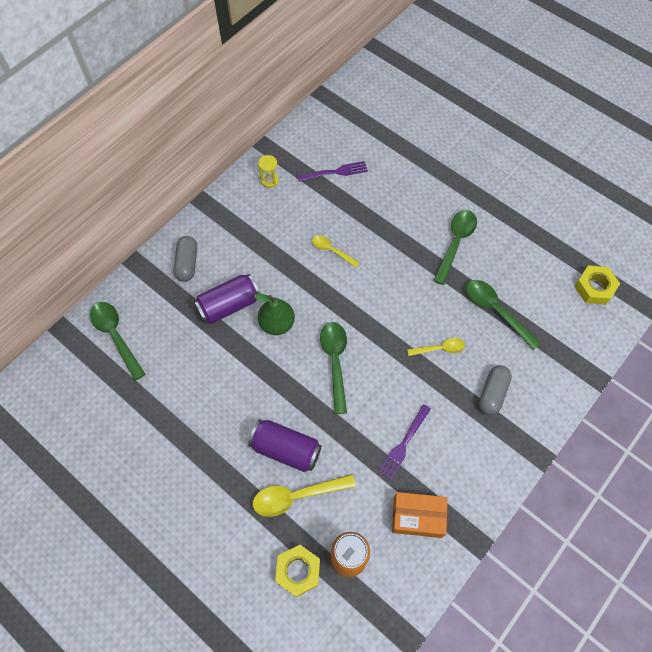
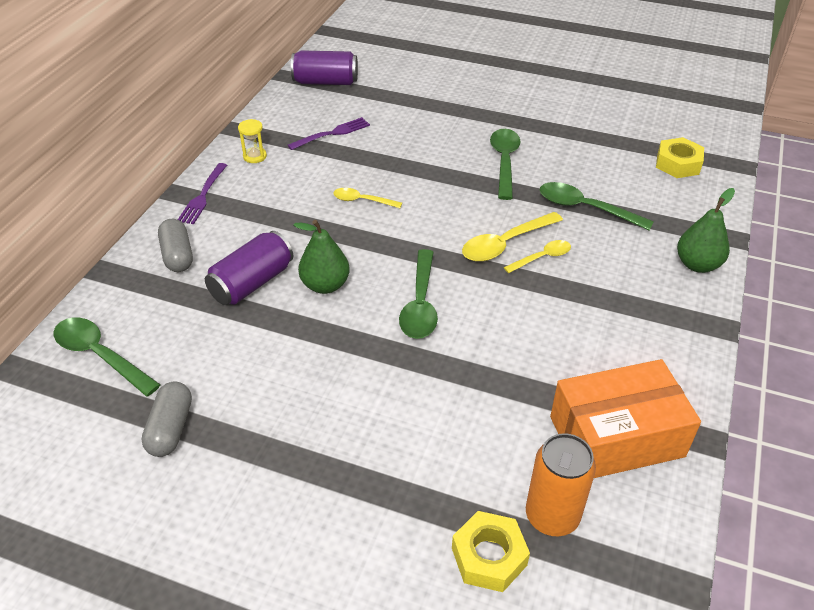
camera: 20 degrees left, 20 degrees down
purple can [248,419,322,472] -> purple can moved to [291,50,358,85]
yellow spoon [253,474,356,517] -> yellow spoon moved to [462,212,563,262]
green spoon [320,322,347,414] -> green spoon turned 150 degrees counterclockwise [399,249,438,339]
purple fork [378,404,431,480] -> purple fork moved to [178,163,227,224]
orange box [392,492,447,538] -> orange box [550,359,701,478], size x1.54
grey capsule [479,365,512,415] -> grey capsule moved to [142,382,192,457]
none -> green pear [677,188,735,273]

